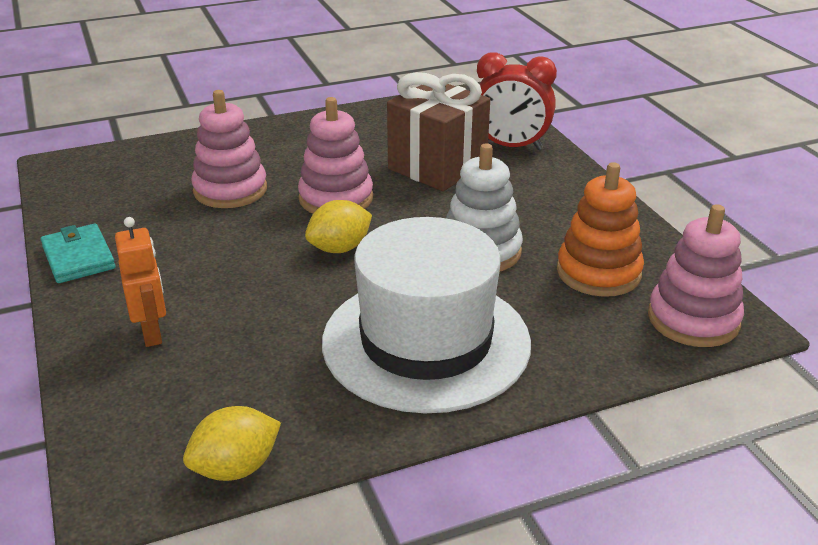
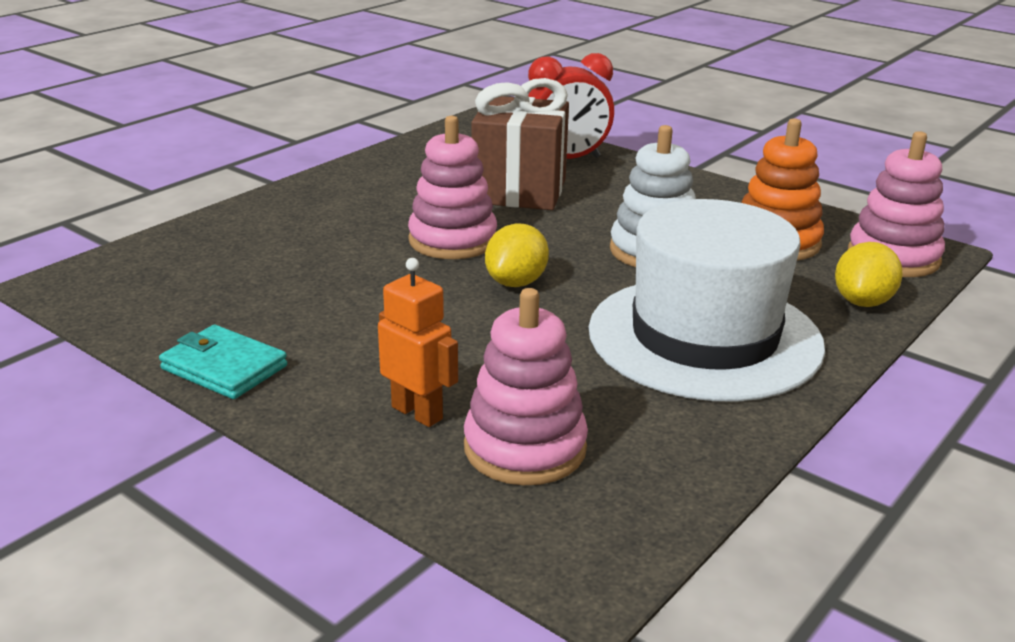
camera: 30 degrees left, 5 degrees down
yellow lemon [183,406,281,481] -> yellow lemon moved to [835,242,903,307]
pink stacking toy [191,90,267,208] -> pink stacking toy moved to [464,288,588,485]

